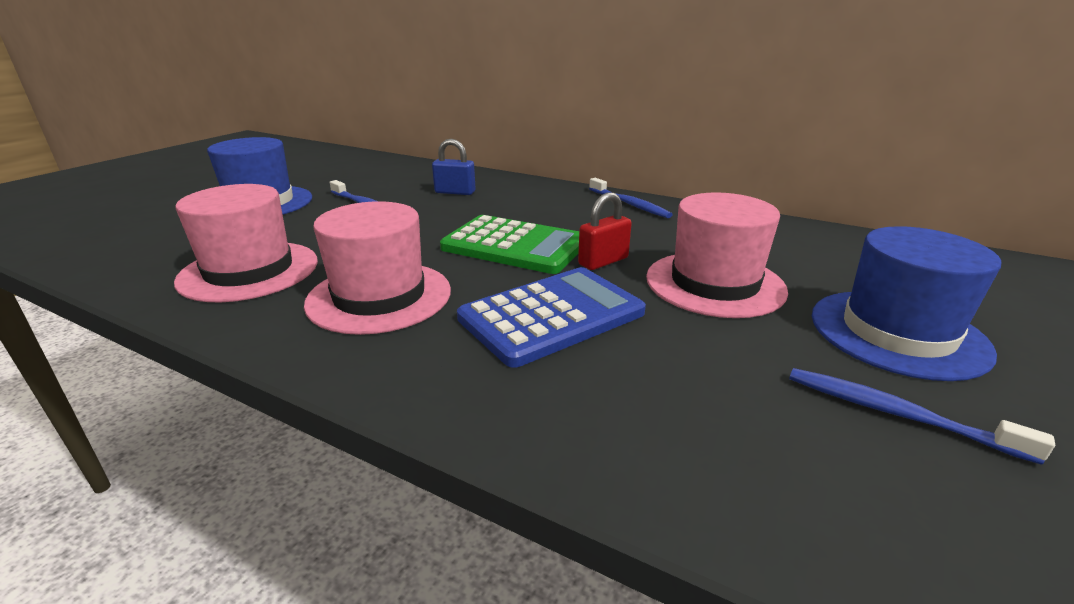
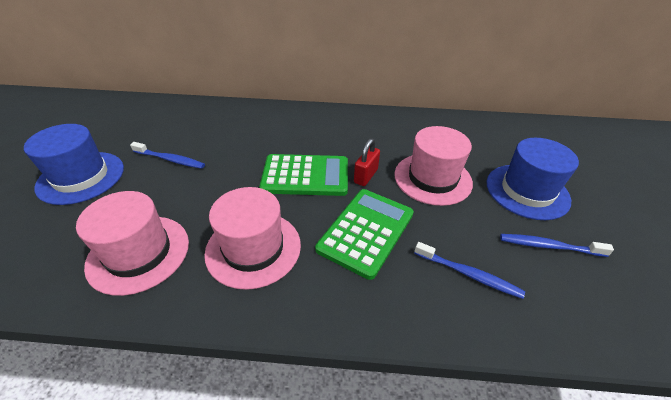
camera: 25 degrees left, 15 degrees up
blue padlock [432,139,476,195] -> none
blue calculator [457,267,646,368] -> green calculator [315,189,414,280]
blue toothbrush [589,178,673,218] -> blue toothbrush moved to [414,242,525,299]

